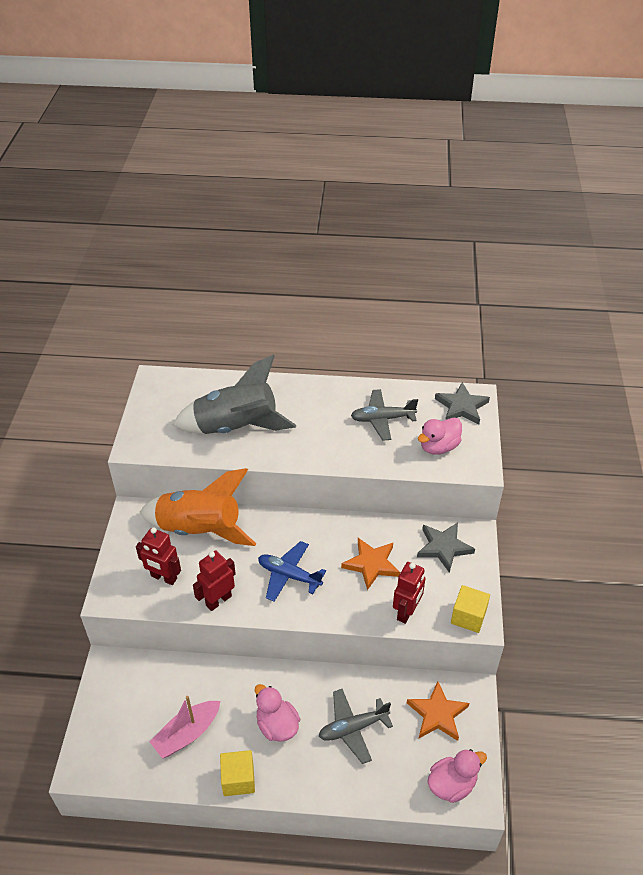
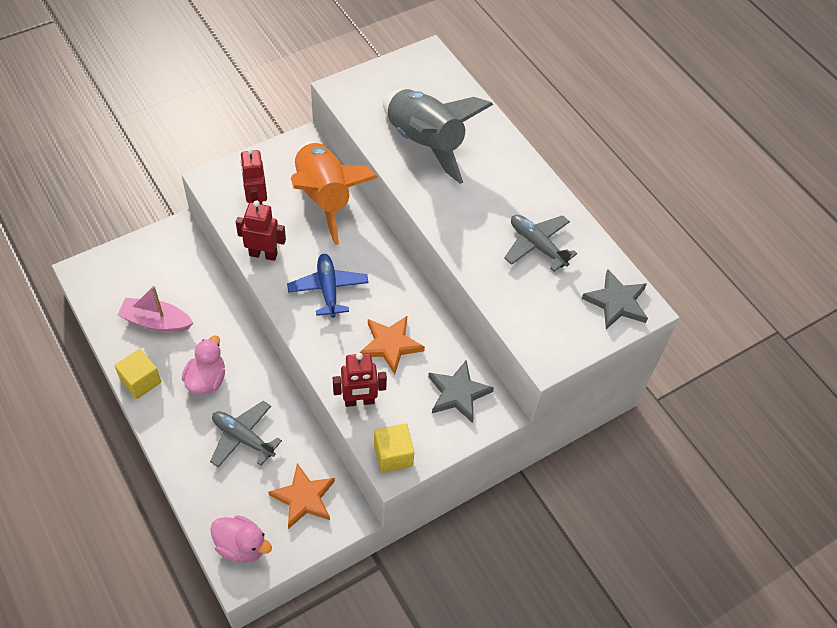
camera: 50 degrees right, 10 degrees up
pink duck [418,417,462,455] -> none

